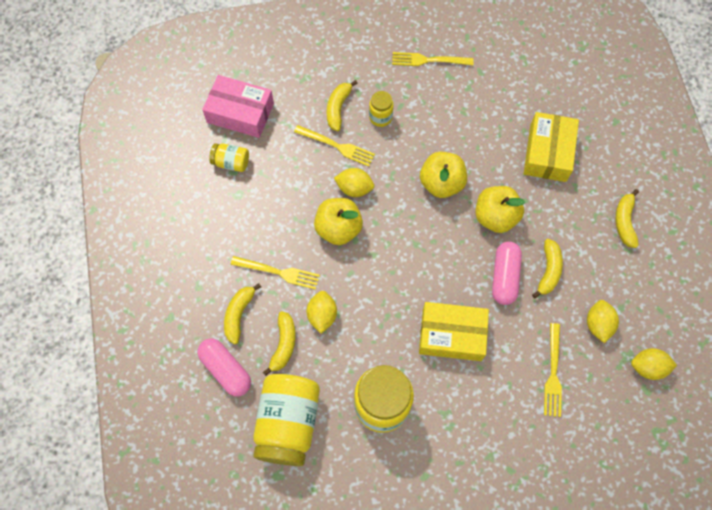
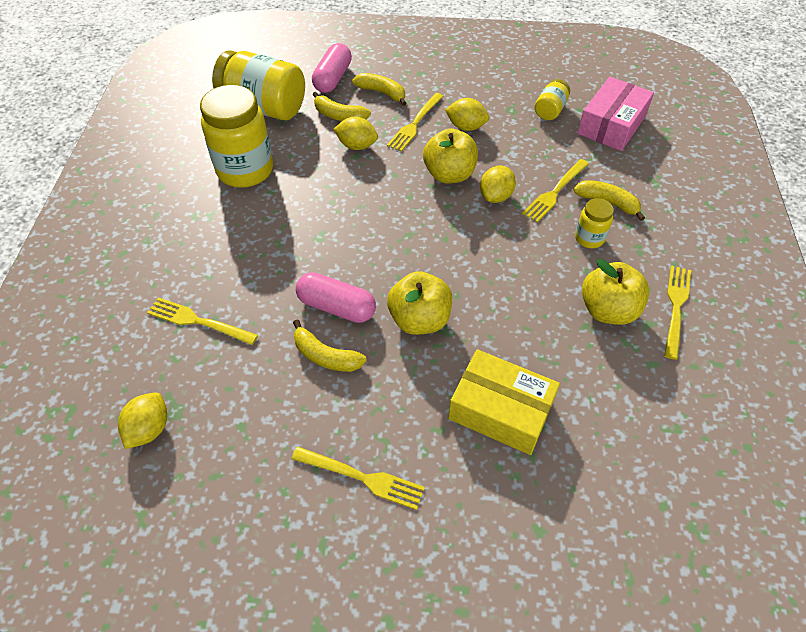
camera: 105 degrees right, 15 degrees down
pink capsule [197,339,251,396] -> pink capsule turned 45 degrees counterclockwise [312,43,352,93]
yellow box [419,302,489,361] -> none
yellow apple [420,152,467,198] -> yellow apple moved to [582,260,649,325]
yellow lemon [587,300,619,343] -> yellow lemon moved to [445,98,489,131]
yellow banana [615,189,639,248] -> yellow fork [292,447,425,510]

